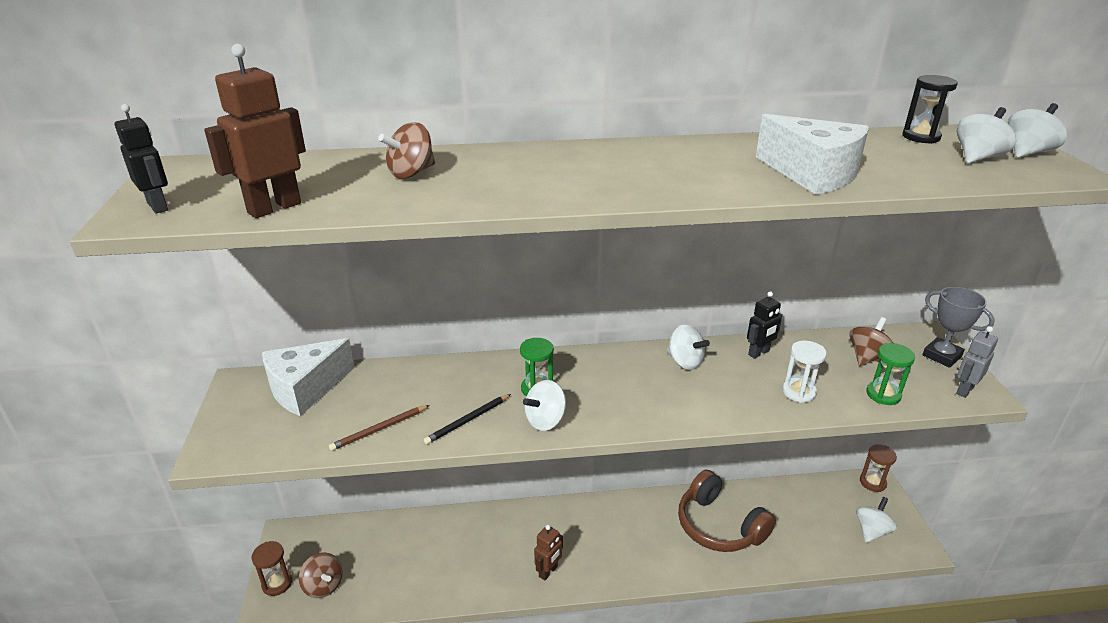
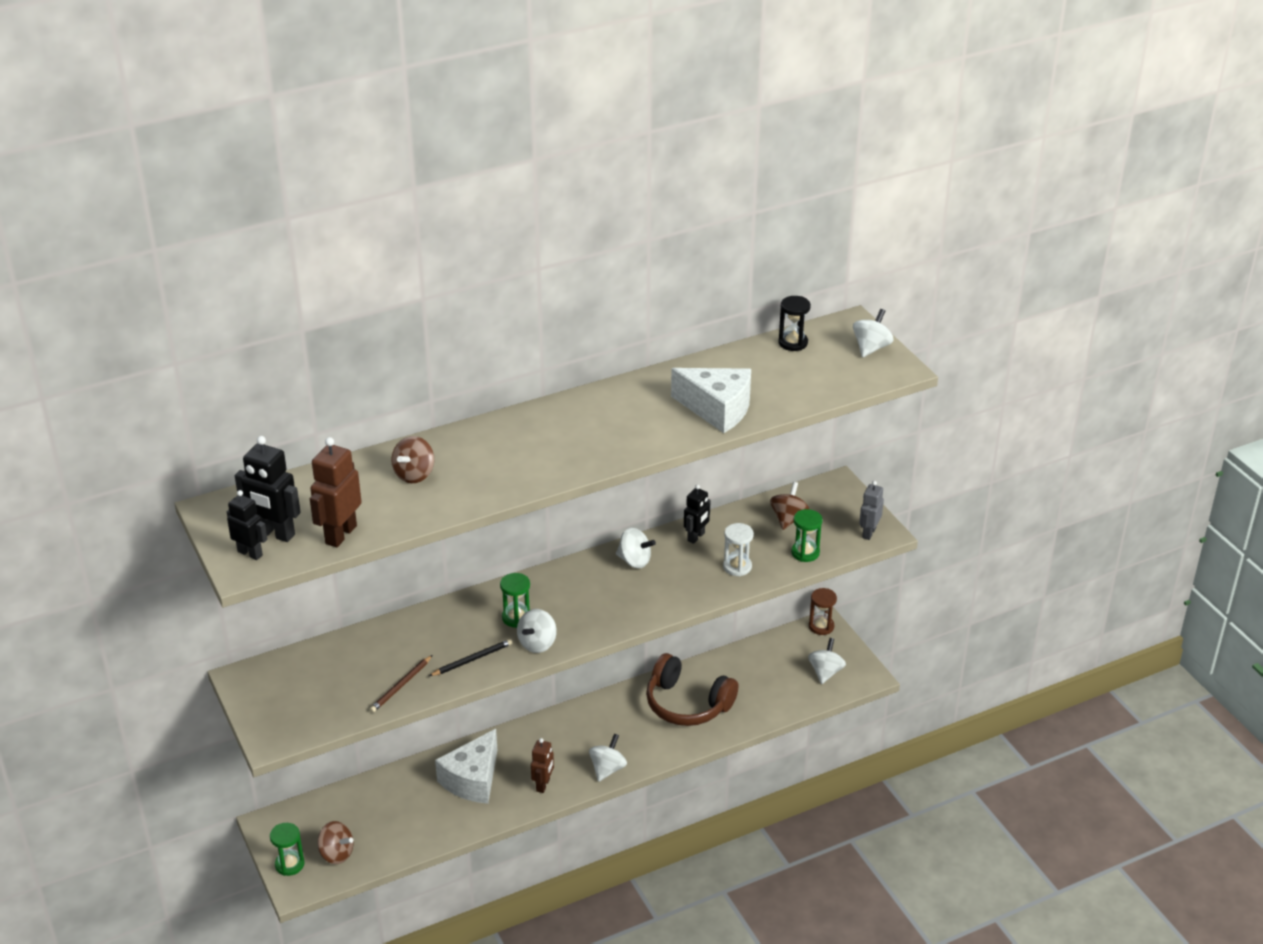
camera: 20 degrees left, 5 degrees up
brown hourglass [251,541,292,596] -> green hourglass [270,823,304,876]
white cheese [262,338,354,416] -> white cheese moved to [435,729,497,804]
black pencil [424,394,511,444] -> black pencil turned 150 degrees counterclockwise [429,639,512,676]
grey trophy [922,287,995,368] -> none
white spinning top [957,107,1016,163] -> white spinning top moved to [589,734,627,782]
none -> black robot [235,436,301,542]

